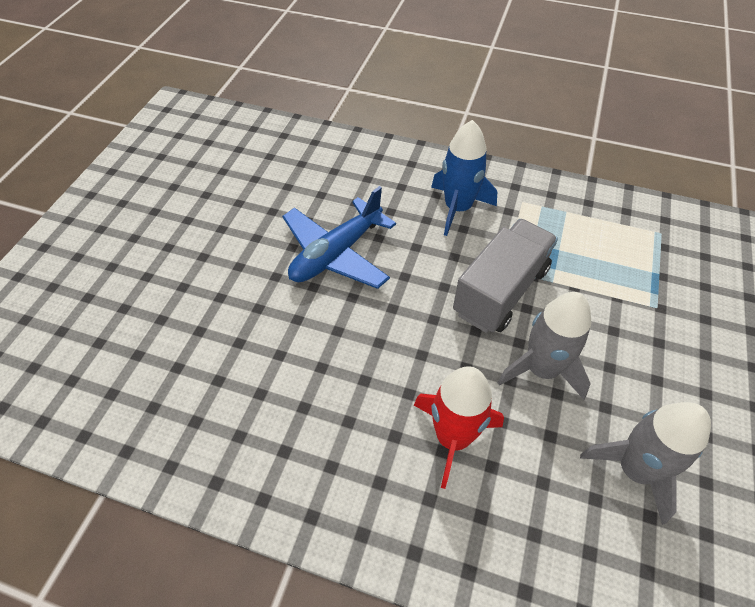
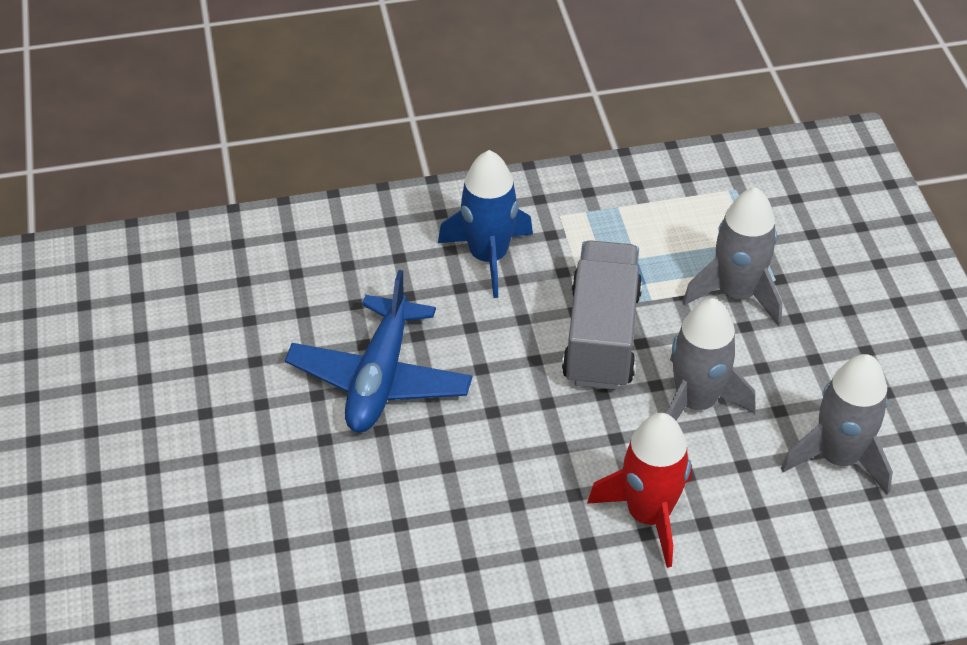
camera: 30 degrees left, 5 degrees down
none -> grey rocket [683,187,782,326]

